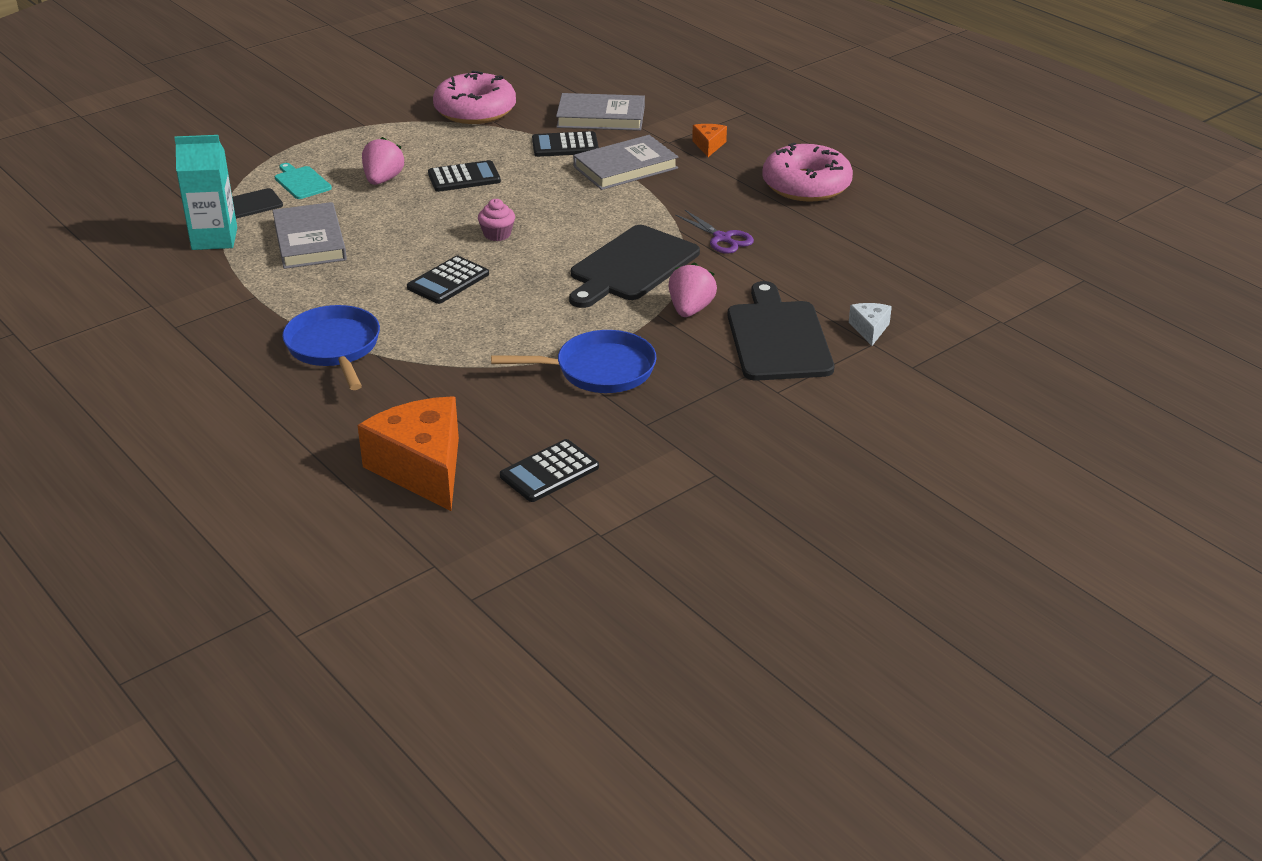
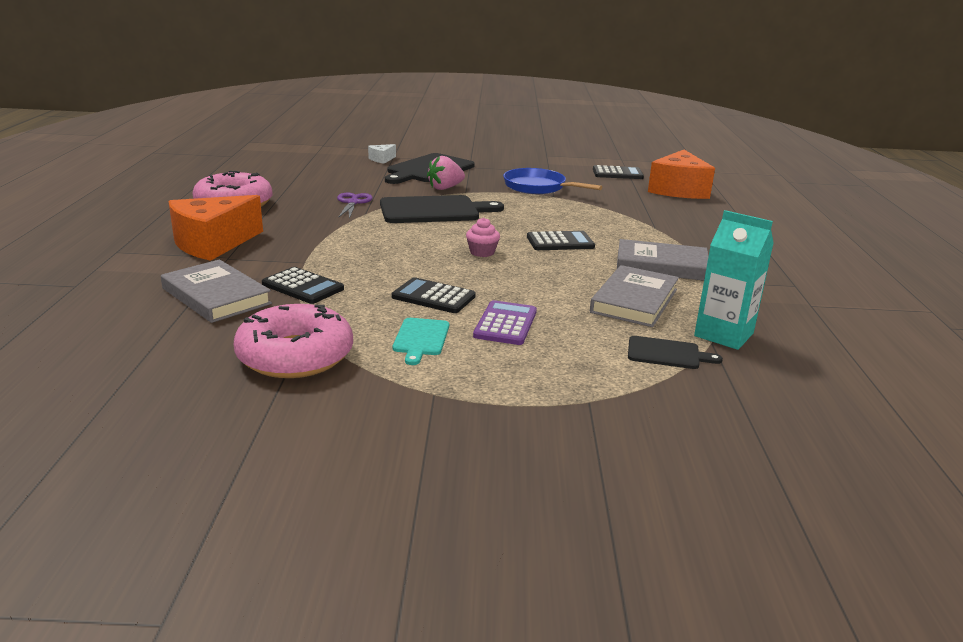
camera: 140 degrees left, 10 degrees down
turquoise cutting board [275,163,332,199] -> turquoise cutting board moved to [393,318,449,365]
blue pan [282,305,380,390] -> none
pink strawberry [362,137,404,185] -> purple calculator [473,300,537,345]
grey book [573,135,678,190] -> grey book moved to [617,239,709,281]
orange cheese [692,124,727,157] -> orange cheese [168,195,263,261], size x2.24

